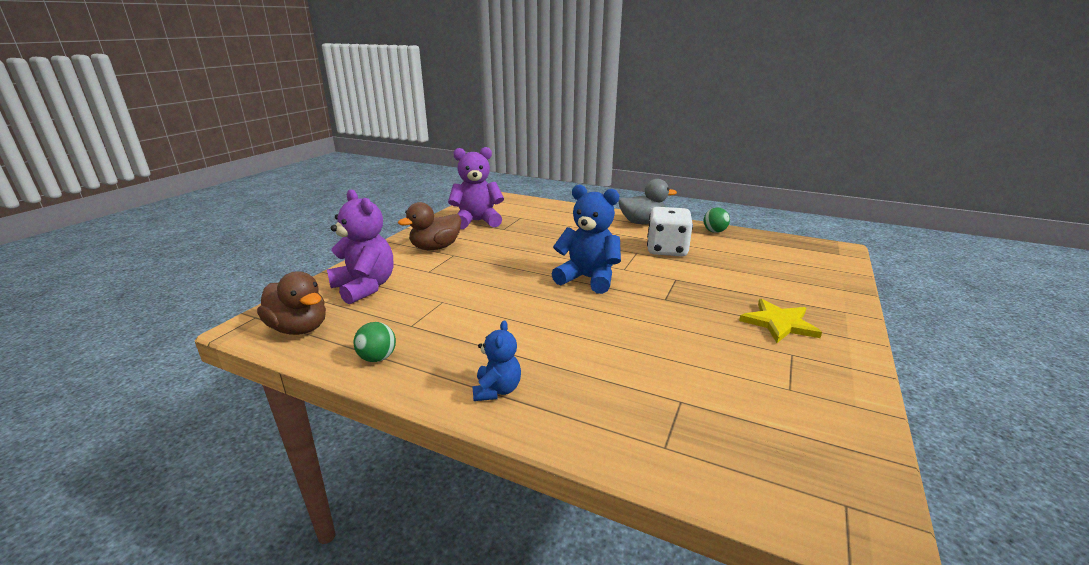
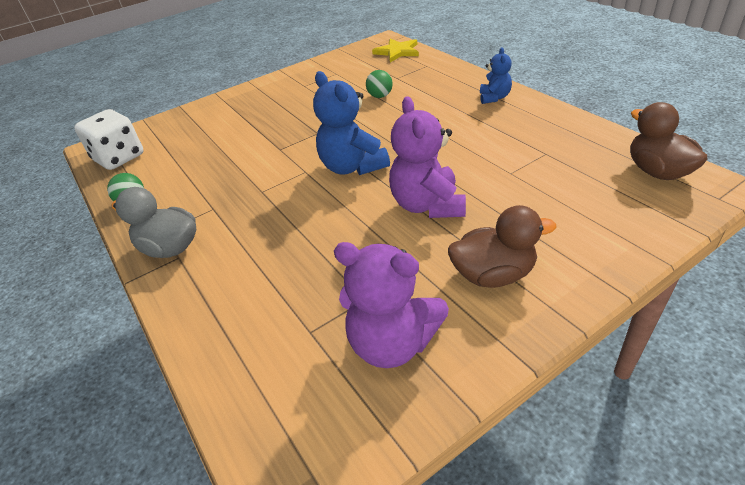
camera: 145 degrees left, 15 degrees up
purple teddy bear [327,189,393,304] -> purple teddy bear moved to [389,96,466,218]
green ball [354,322,396,362] -> green ball moved to [366,70,393,98]
blue teddy bear [472,321,521,401] -> blue teddy bear turned 150 degrees clockwise [480,47,512,104]
white dice [647,207,693,256] -> white dice moved to [74,109,144,170]
yellow star [739,299,822,343] -> yellow star moved to [372,39,419,62]

